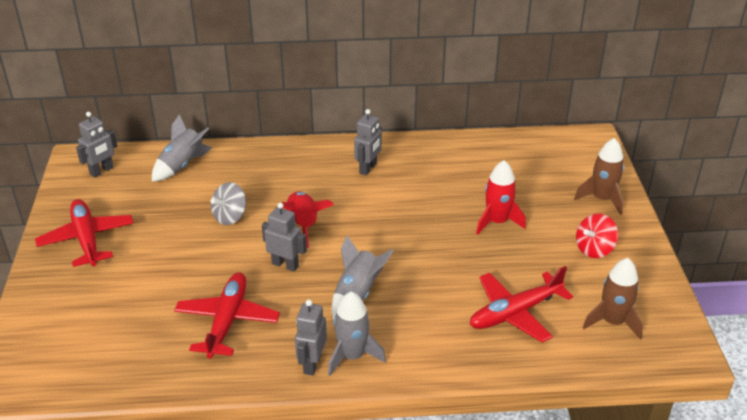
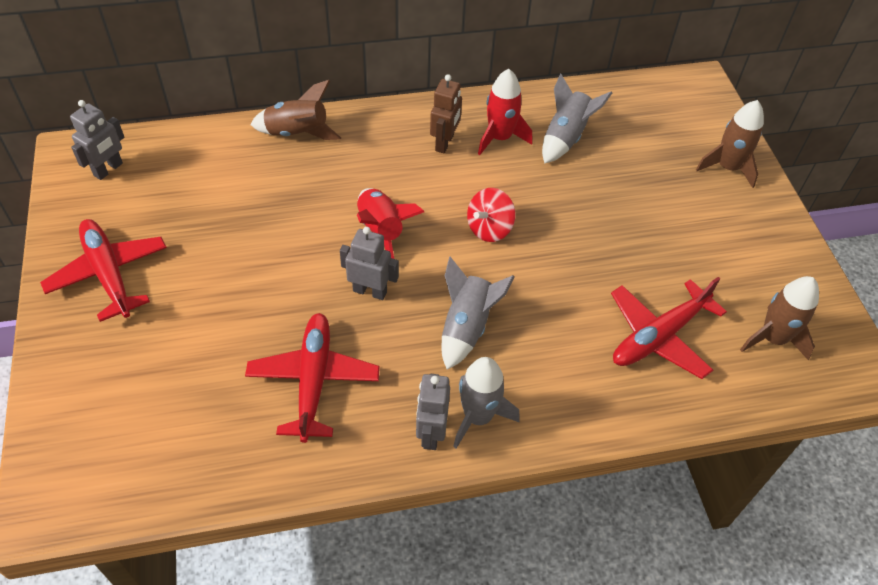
camera: 10 degrees left, 15 degrees up
grey rocket [152,114,213,182] -> grey rocket moved to [542,74,612,164]
grey spinning top [210,182,246,225] -> none
grey robot [354,109,382,176] -> brown robot [430,74,462,153]
red rocket [476,160,526,235] -> red rocket moved to [478,69,532,155]
red spinning top [576,214,618,258] -> red spinning top moved to [467,188,515,242]
none -> brown rocket [250,80,341,140]

